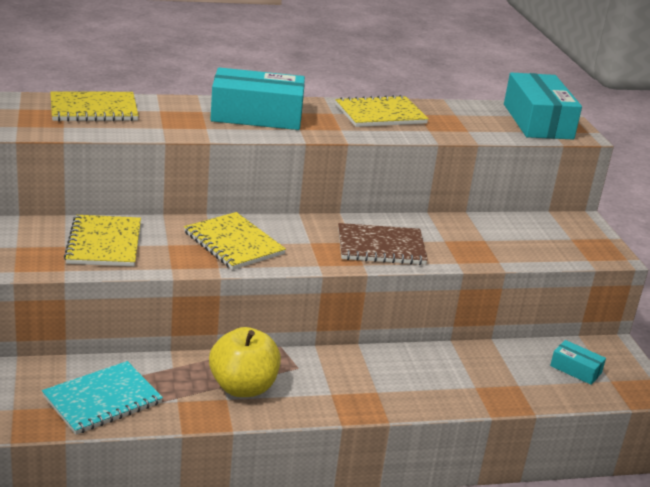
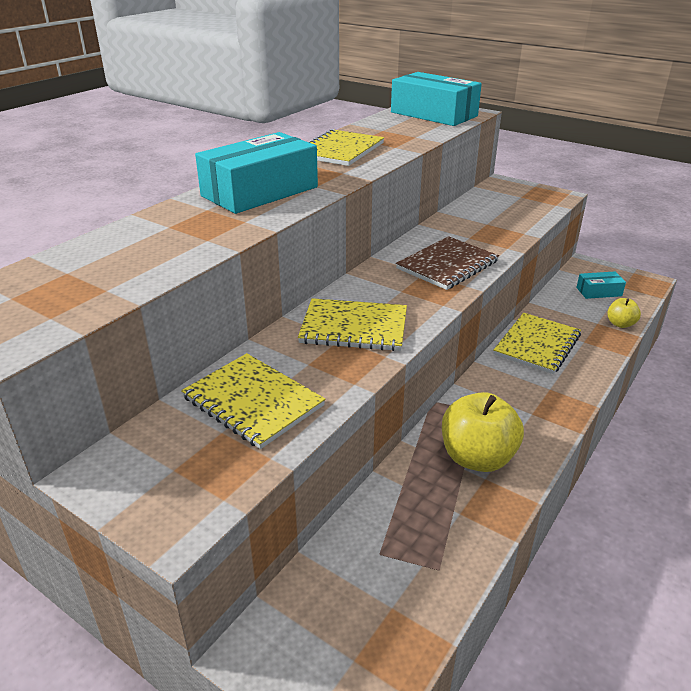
camera: 40 degrees left, 5 degrees up
turquoise notebook [42,361,163,435] -> none
yellow notebook [50,91,139,122] -> yellow notebook moved to [493,313,581,374]
none -> yellow apple [607,298,641,328]

